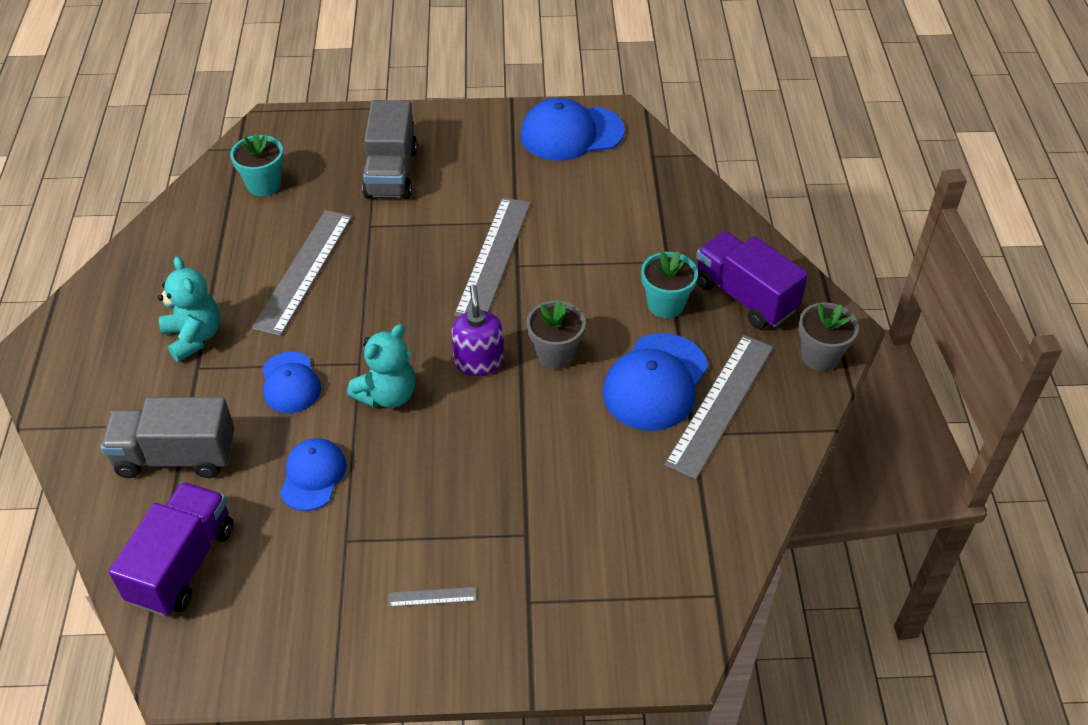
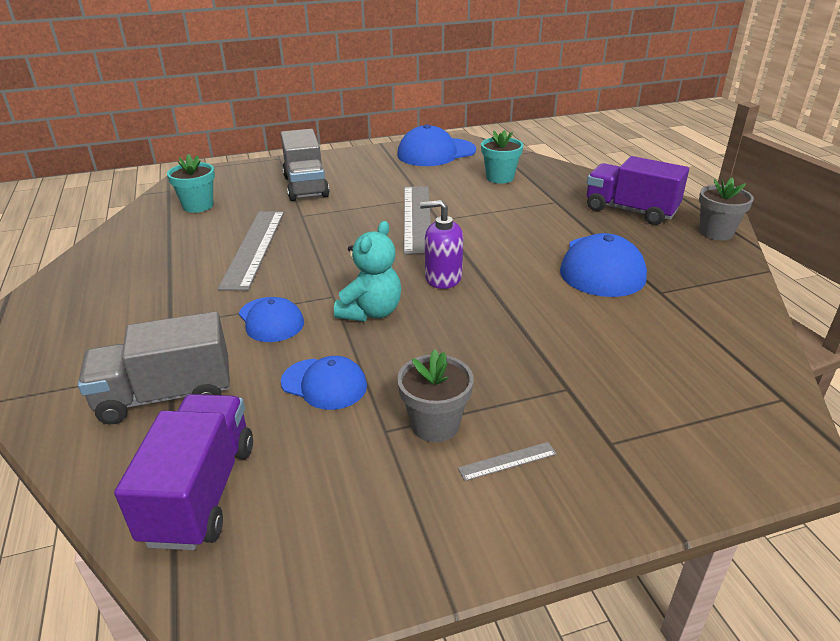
camera: 15 degrees left, 15 degrees down
turquoise teddy bear [158,256,220,362] -> none
blue cap [280,438,347,511] -> blue cap turned 120 degrees clockwise [281,356,367,410]
purple soap dispenser [451,284,504,376] -> purple soap dispenser turned 60 degrees counterclockwise [420,200,463,289]
grey flower pot [526,300,585,369] -> grey flower pot moved to [397,349,474,442]
turquoise flower pot [641,251,698,318] -> turquoise flower pot moved to [481,130,523,184]
grey ruler [664,335,773,480] -> none

